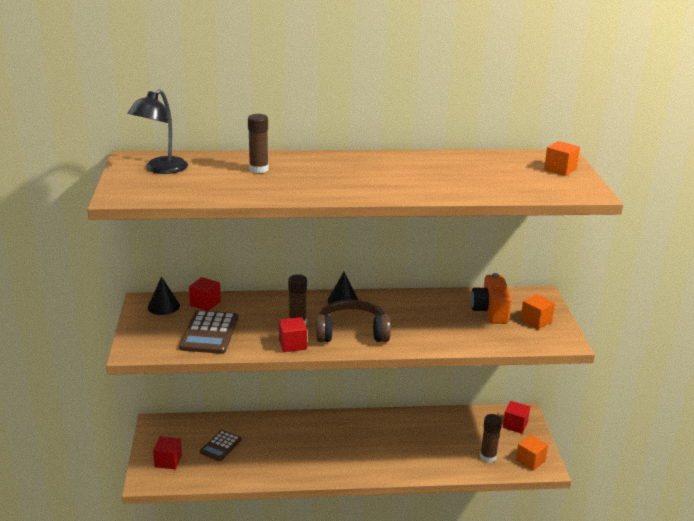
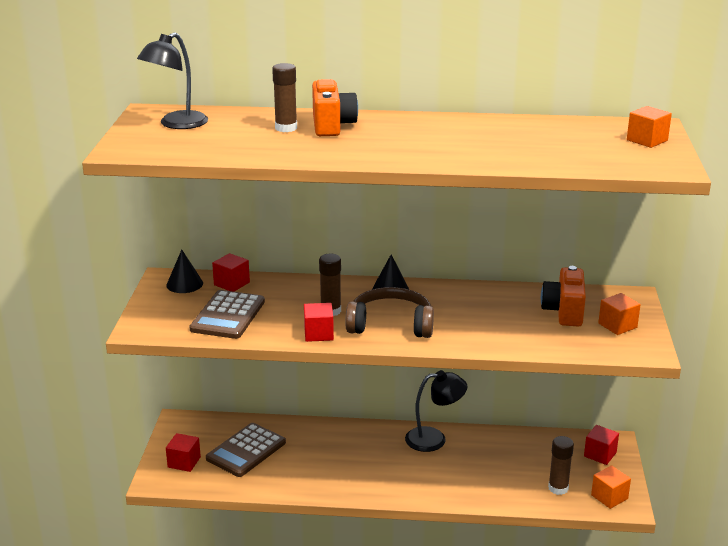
camera: 10 degrees right, 0 degrees up
brown calculator [200,430,242,461] -> brown calculator [206,423,286,477], size x1.59
none -> orange camera [312,79,358,136]
none -> black lamp [405,370,467,452]

